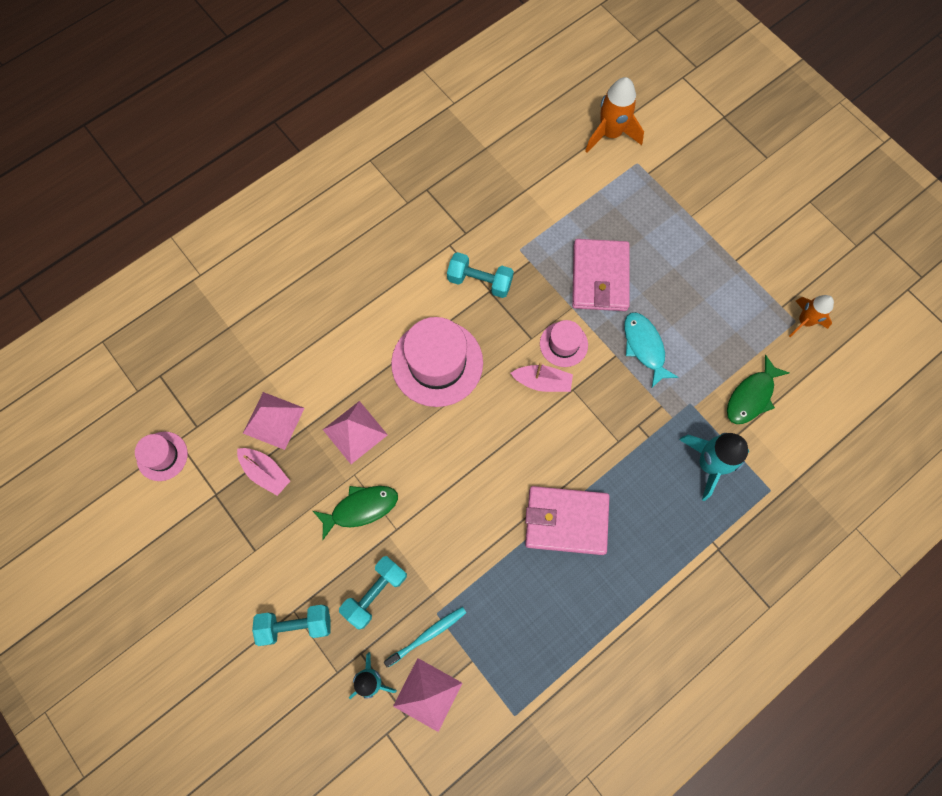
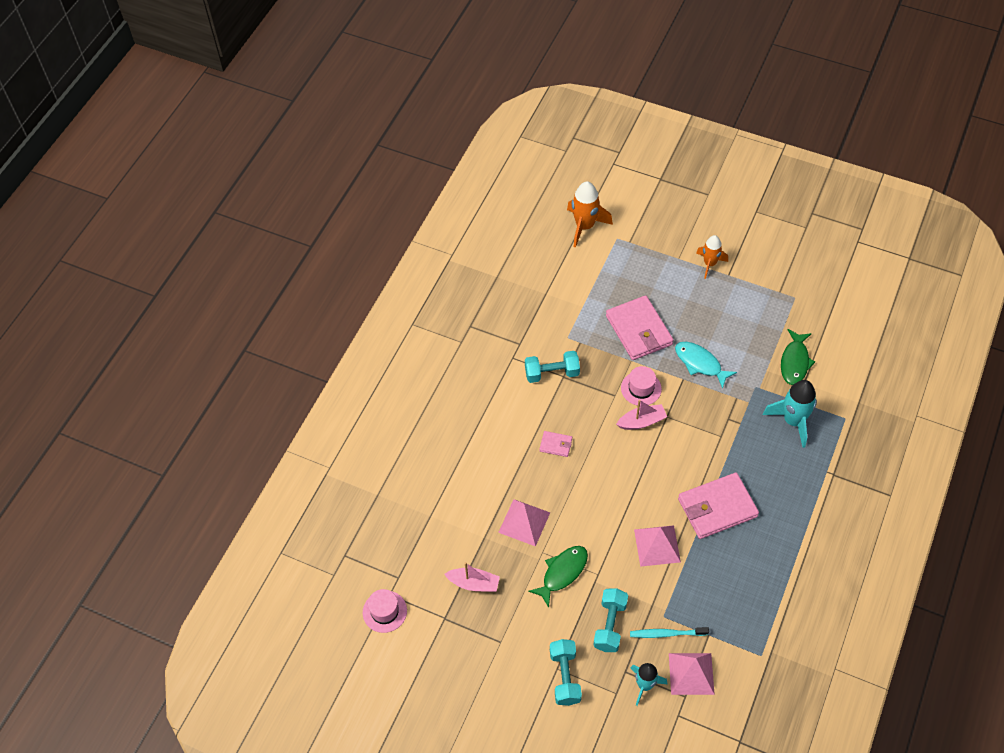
camera: 25 degrees left, 15 degrees down
pink pyramid [243,392,305,450] -> pink pyramid moved to [634,525,681,567]
turquoise dumbbell [252,605,331,646] -> turquoise dumbbell turned 60 degrees counterclockwise [550,639,582,706]
turquoise toothbrush [384,607,466,667] -> turquoise toothbrush turned 120 degrees counterclockwise [630,627,709,638]
pink hat [391,317,483,407] -> pink wallet [539,431,572,457]
orange rocket [789,295,834,337] -> orange rocket moved to [696,235,728,279]

